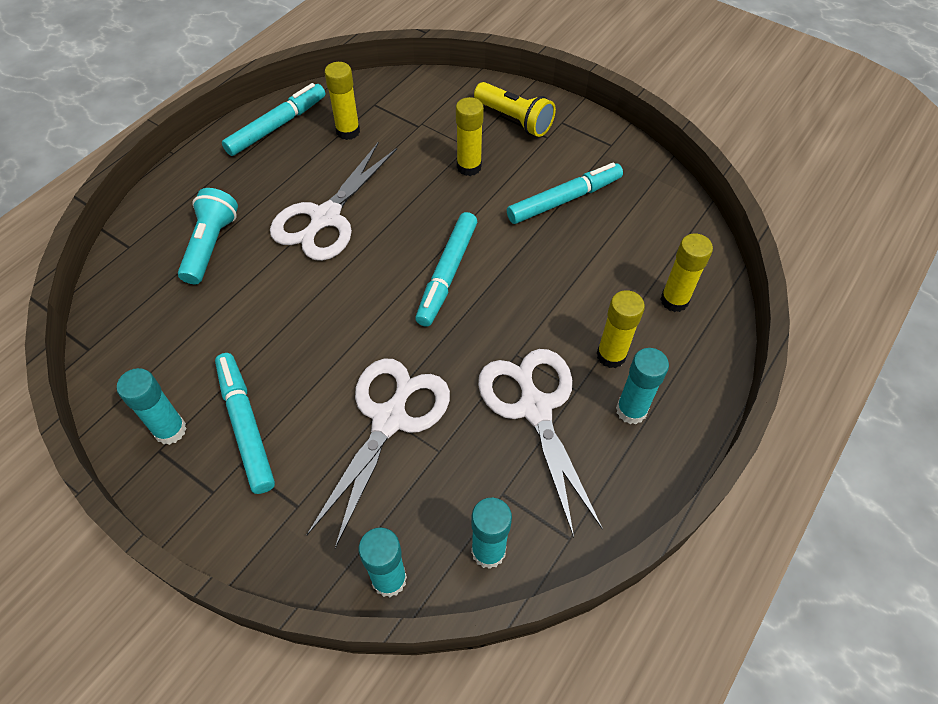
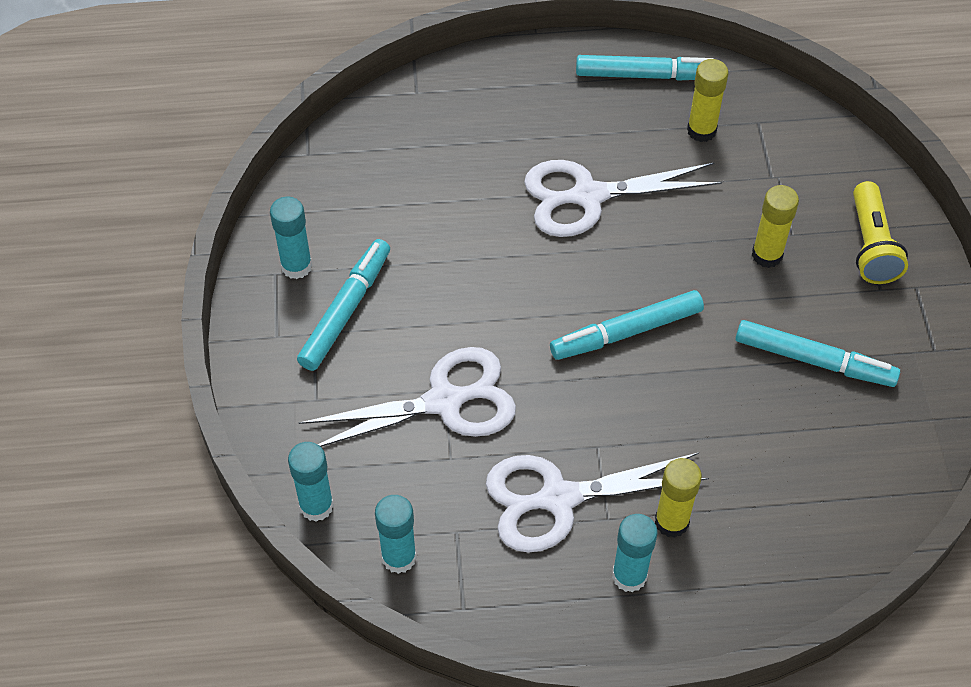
camera: 50 degrees right, 0 degrees up
turquoise flashlight [178,188,238,284] -> none
white scissors [478,349,603,538] -> white scissors turned 135 degrees counterclockwise [486,453,709,553]
yellow glue stick [661,234,713,312] -> none

